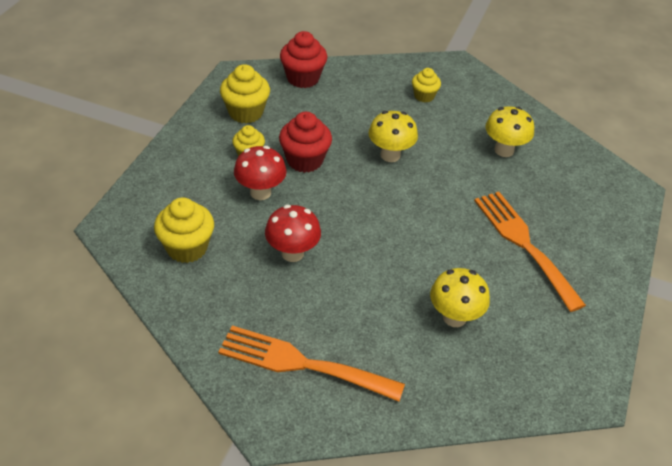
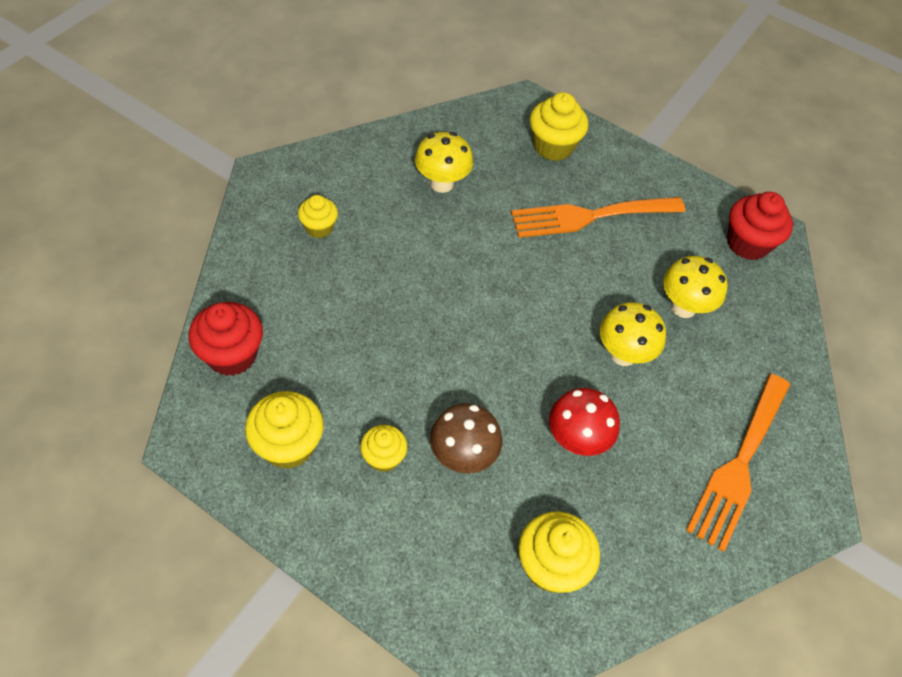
camera: 80 degrees left, 10 degrees up
red mushroom [234,146,287,200] -> brown mushroom [430,403,502,473]
red cupcake [279,112,332,173] -> red cupcake moved to [727,192,793,260]
yellow mushroom [369,111,418,162] -> yellow mushroom moved to [600,302,666,366]
none -> yellow cupcake [530,92,589,161]

